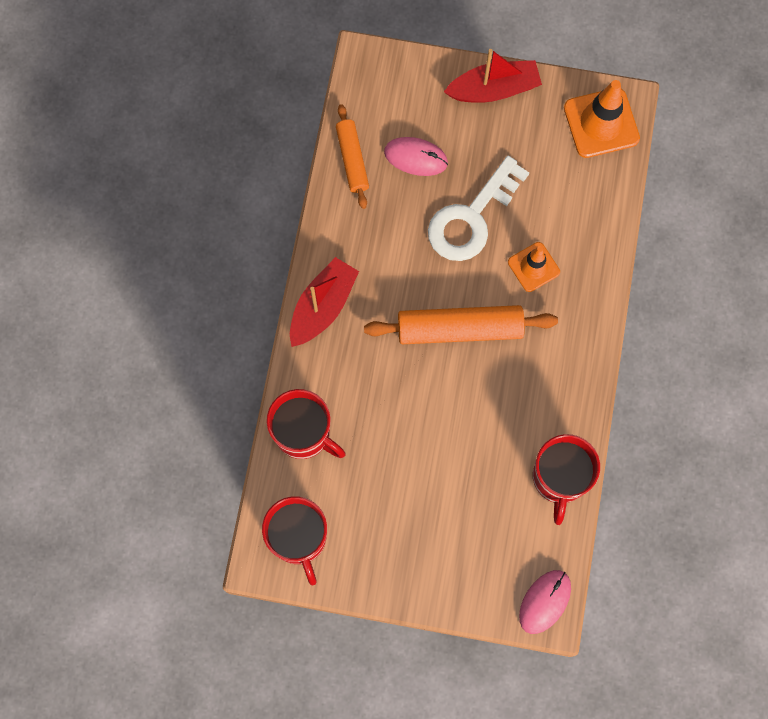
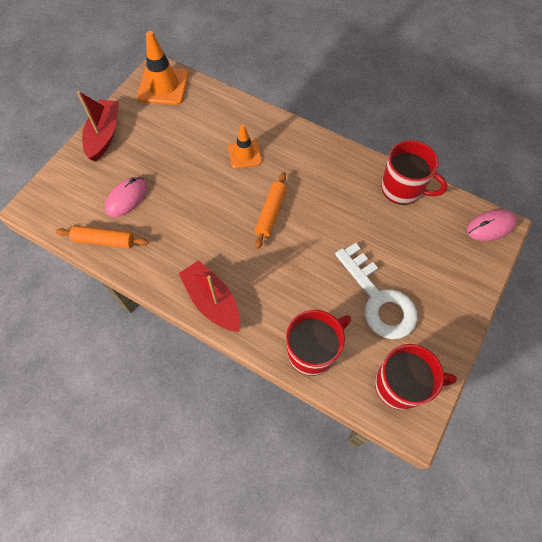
camera: 70 degrees left, 10 degrees down
orange rolling pin [364,305,558,344] -> orange rolling pin [255,172,287,249], size x0.61
white key [428,156,529,261] -> white key moved to [335,243,417,339]
pink mouse [519,570,571,634] -> pink mouse turned 75 degrees counterclockwise [467,209,517,241]

